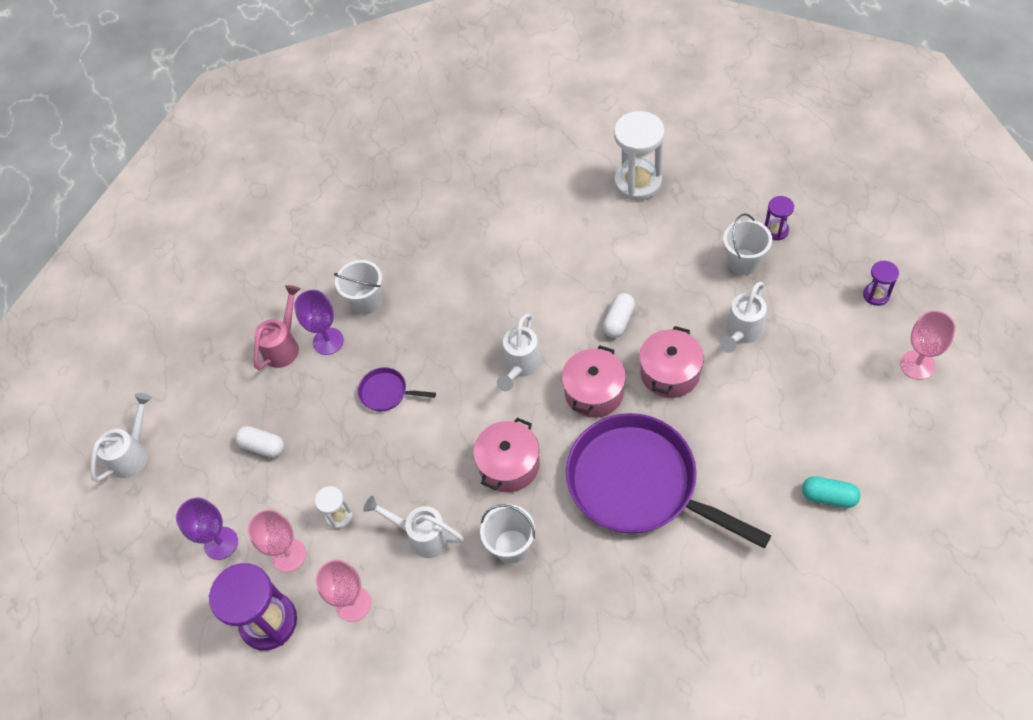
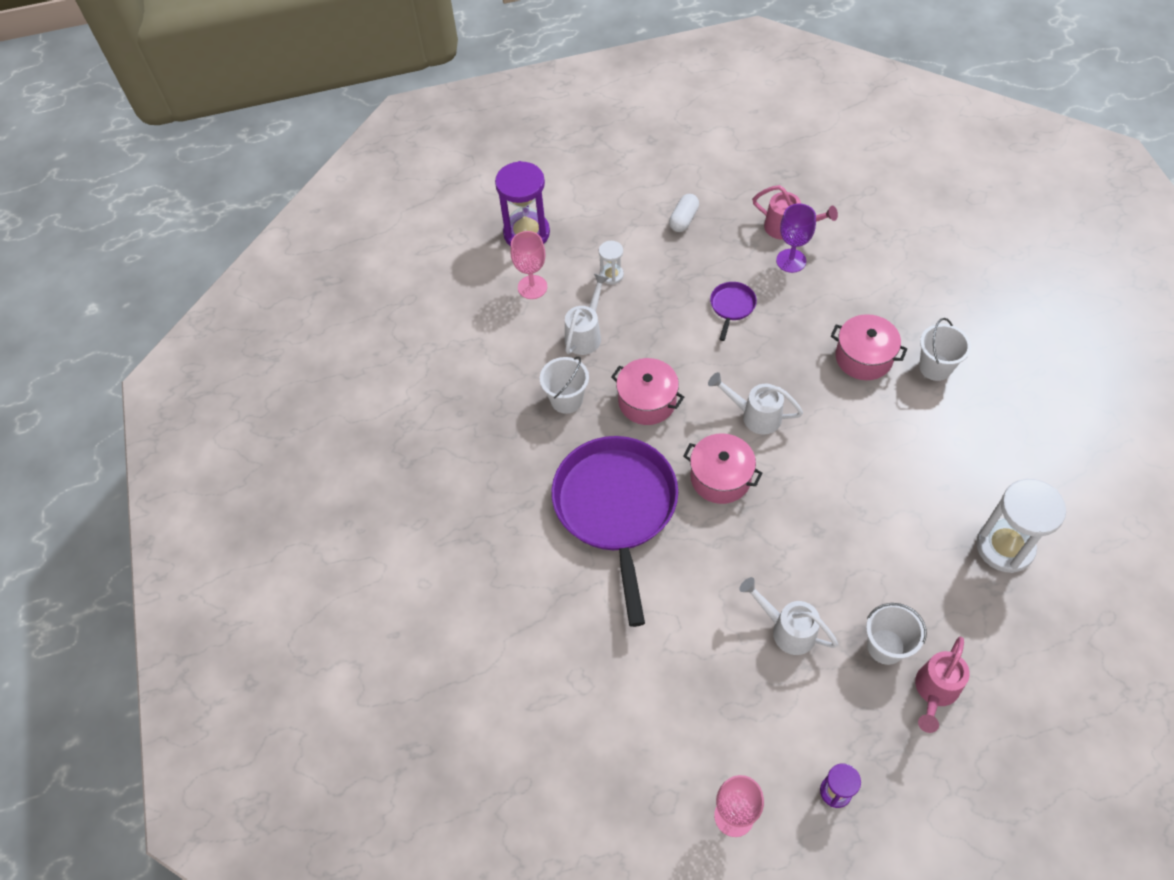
camera: 90 degrees right, 0 degrees up
white watering can [90,393,152,482] -> none
purple goblet [176,498,238,560] -> none
pink goblet [248,510,306,572] -> none
white bucket [334,260,382,314] -> white bucket moved to [919,318,971,381]
purple pan [566,413,771,548] -> purple pan turned 45 degrees counterclockwise [551,436,678,627]
white capsule [603,293,635,338] -> none
pink pot [639,326,704,398] -> pink pot moved to [831,314,907,380]
purple hourglass [765,196,794,240] -> pink watering can [915,636,970,733]
turquoise capsule [802,476,860,508] -> none

